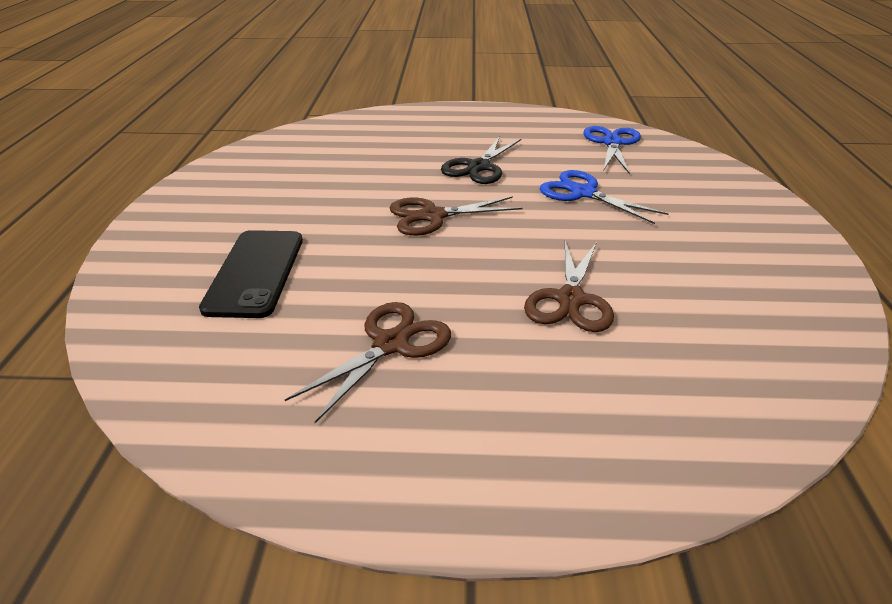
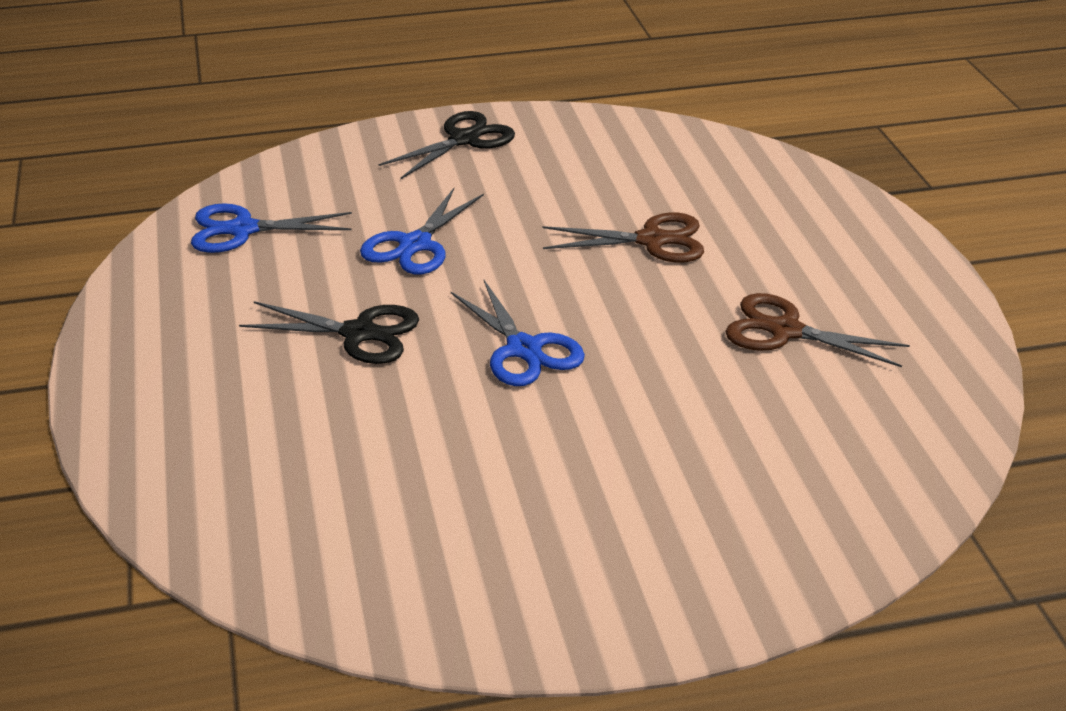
camera: 105 degrees left, 0 degrees up
black phone [199,230,303,318] -> none
brown scissors [389,196,523,236] -> blue scissors [451,280,585,386]
none -> black scissors [379,111,515,180]

